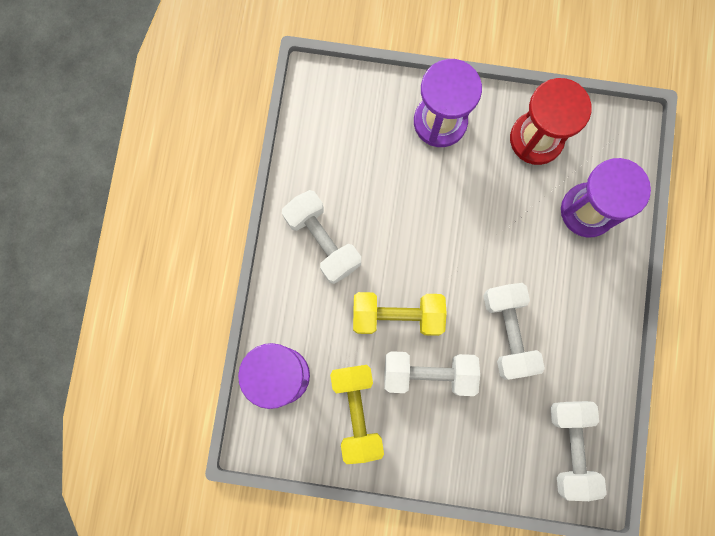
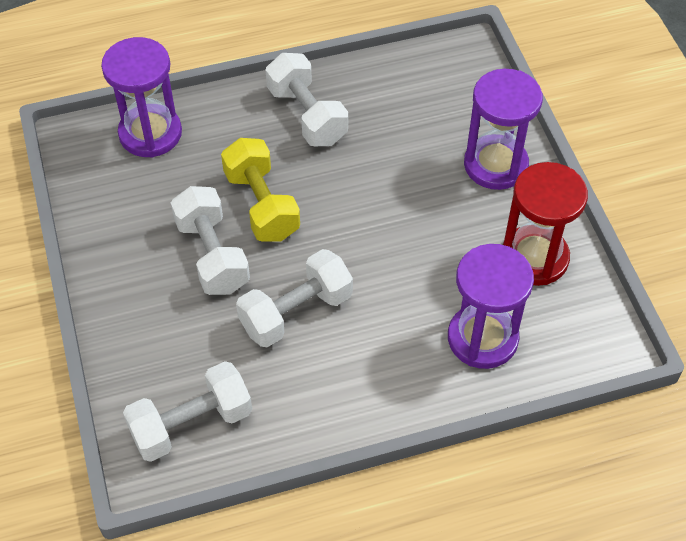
camera: 65 degrees right, 25 degrees down
white dumbbell [282,190,361,284] -> white dumbbell turned 60 degrees counterclockwise [266,53,348,146]
yellow dumbbell [330,365,384,464] -> none

